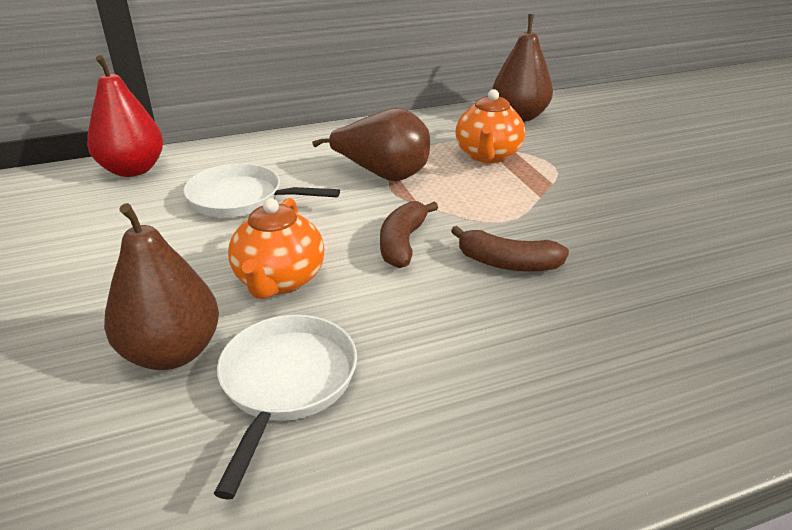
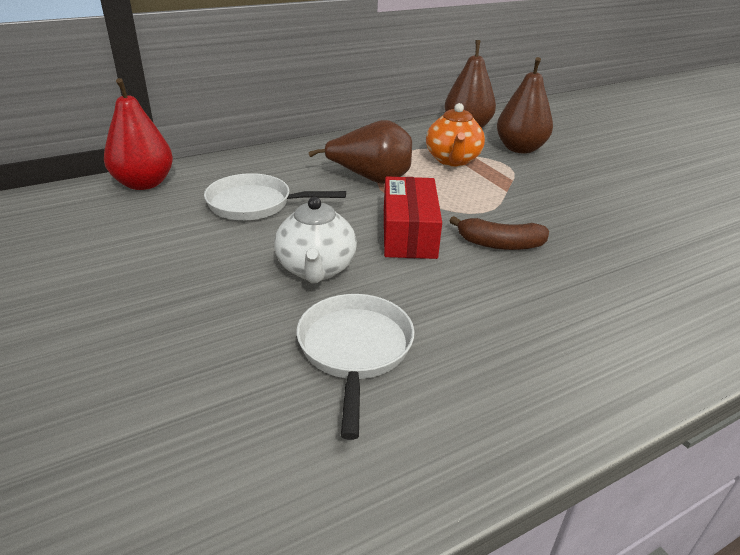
camera: 10 degrees left, 0 degrees up
brown pear [104,203,219,370] -> brown pear moved to [497,57,553,154]
orange teapot [228,198,324,299] -> white teapot [274,197,357,283]
brown banana [380,201,438,268] -> red box [384,176,442,259]

